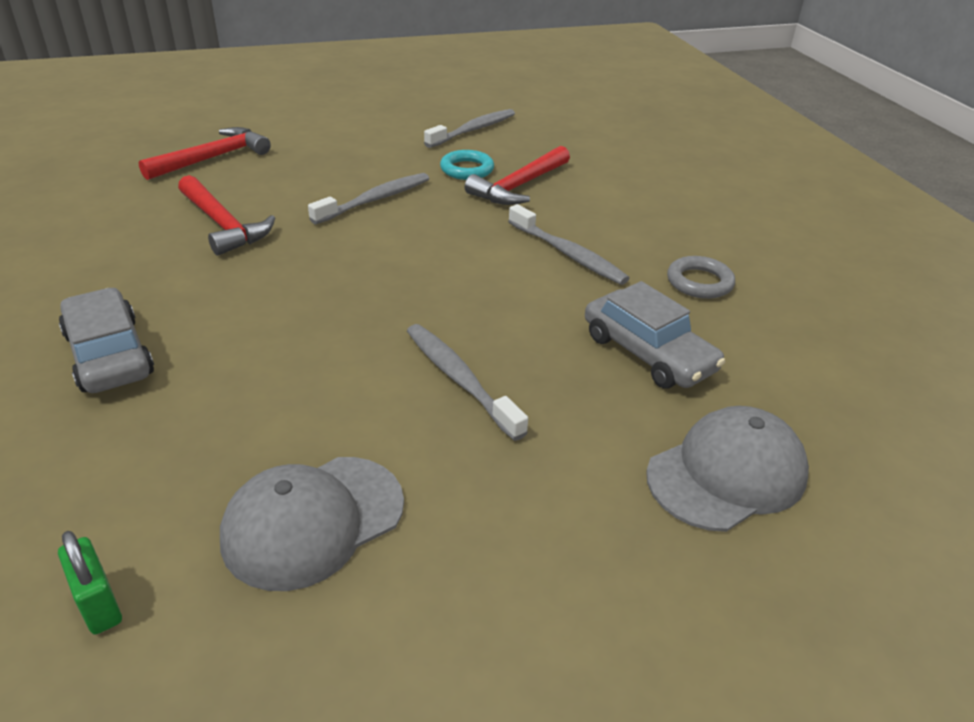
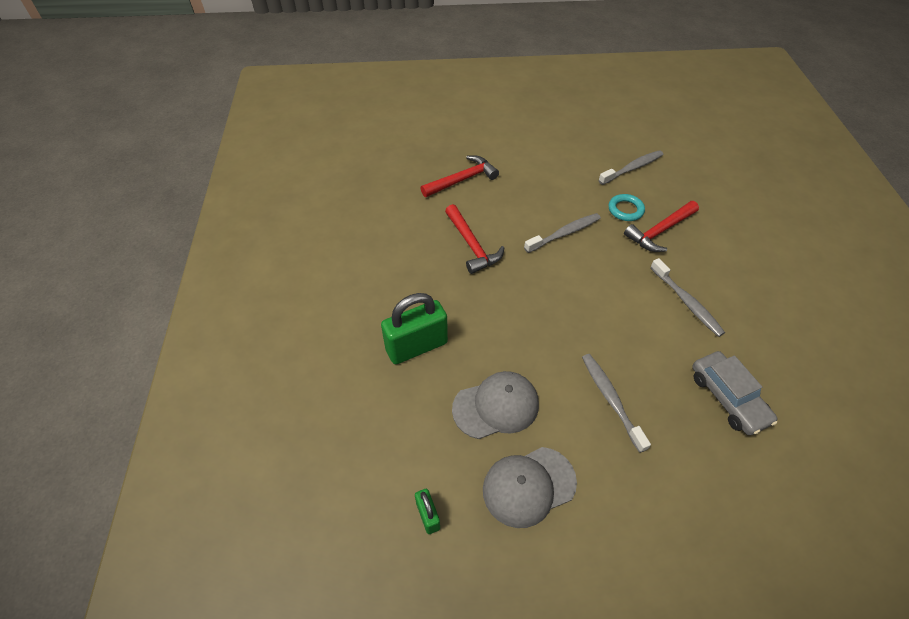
camera: 15 degrees right, 15 degrees up
grey car [59,288,154,393] -> green padlock [381,293,448,364]
grey cap [646,406,809,532] -> grey cap moved to [452,371,539,439]
grey ring [667,256,735,299] -> none

